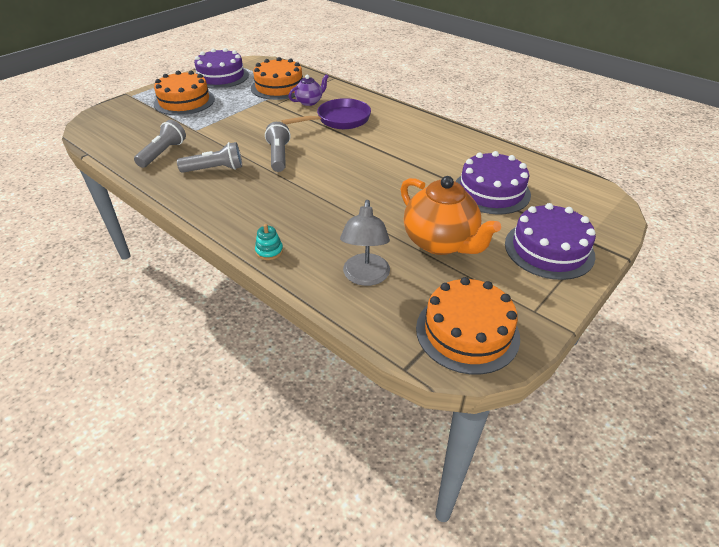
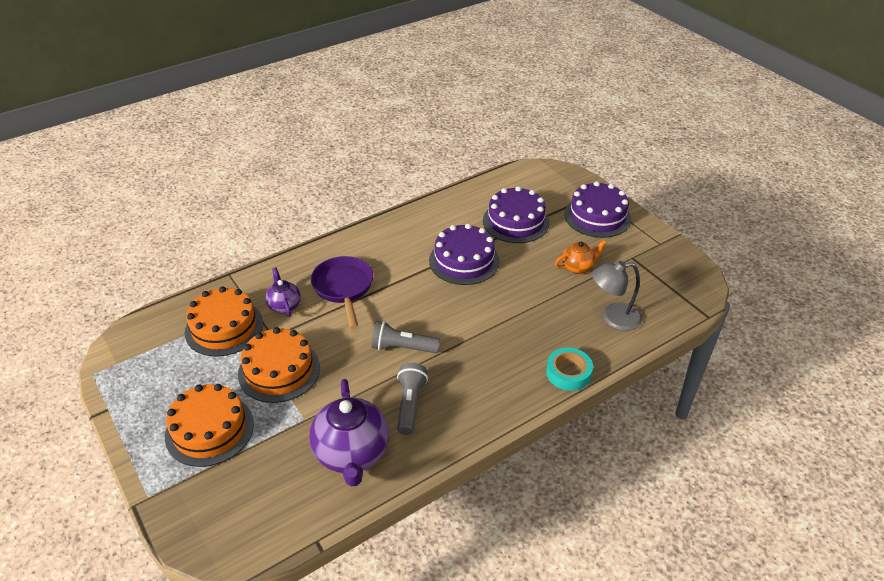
camera: 75 degrees left, 0 degrees up
grey flashlight [134,120,186,168] -> purple teapot [309,379,389,487]
purple cake [194,48,249,89] -> purple cake moved to [429,224,500,285]
turquoise stacking toy [255,224,283,260] -> turquoise tape [546,348,593,391]
grey lamp [340,200,390,286] -> grey lamp turned 150 degrees clockwise [592,261,642,331]
orange teapot [401,176,501,255] -> orange teapot [555,240,607,274], size x0.53
orange cake [416,277,520,375] -> orange cake moved to [238,327,320,403]

